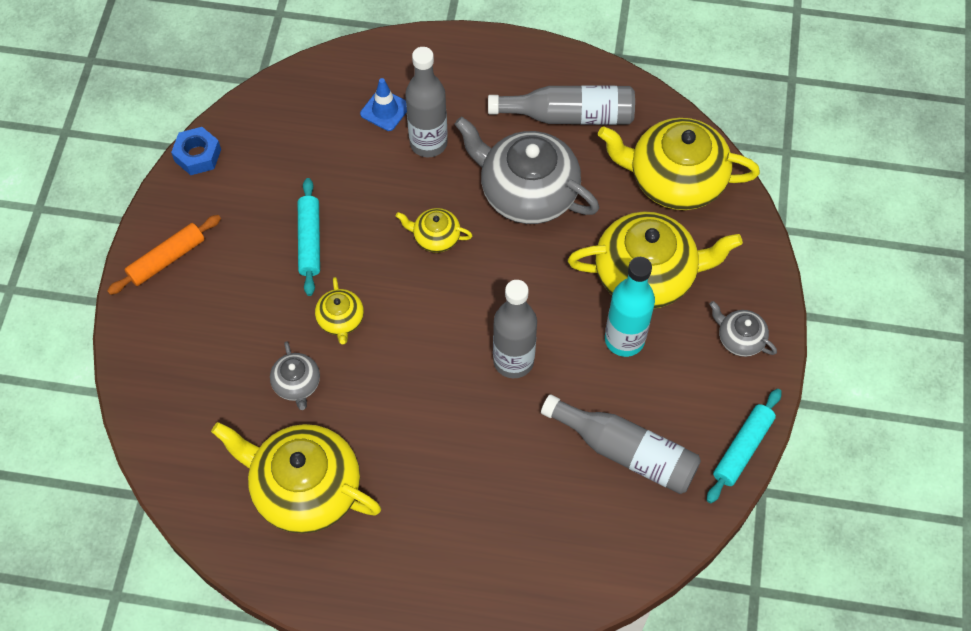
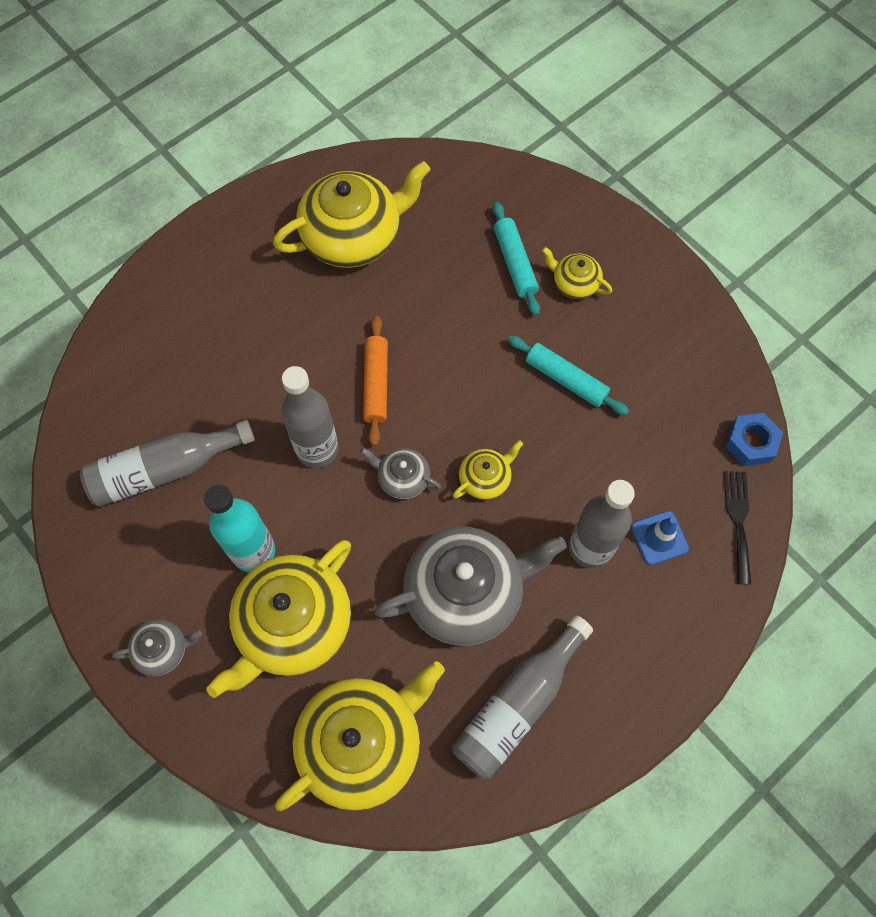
camera: 130 degrees right, 5 degrees up
orange rolling pin [107,215,221,295] -> orange rolling pin moved to [363,316,388,446]
blue nut [171,127,221,175] -> blue nut moved to [725,413,783,466]
grey teapot [270,341,320,410] -> grey teapot moved to [360,448,441,499]
yellow teapot [315,277,364,345] -> yellow teapot moved to [542,247,612,299]
turquoise rolling pin [707,389,782,503] -> turquoise rolling pin moved to [493,202,540,316]
none -> black fork [724,471,751,584]

